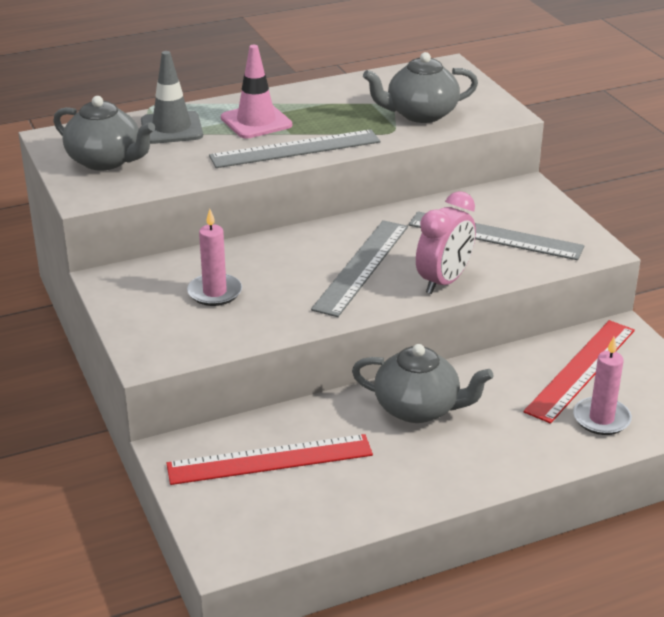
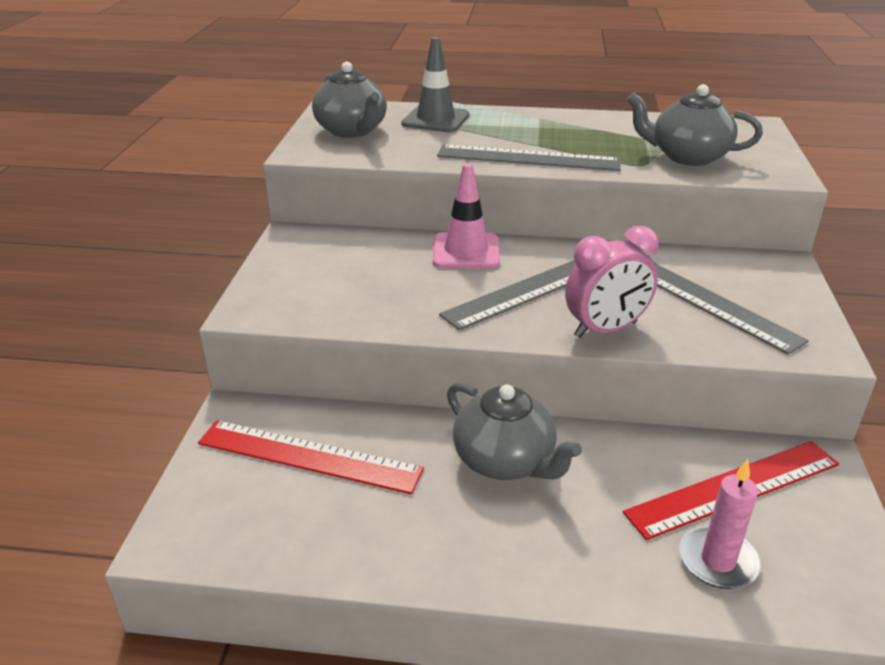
camera: 30 degrees right, 0 degrees up
pink candle [187,209,242,306] -> none
pink traffic cone [221,45,292,139] -> pink traffic cone moved to [433,163,500,268]

